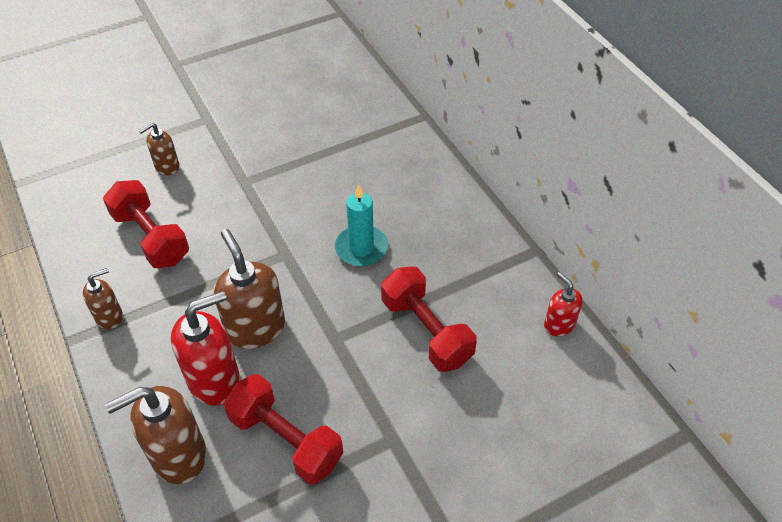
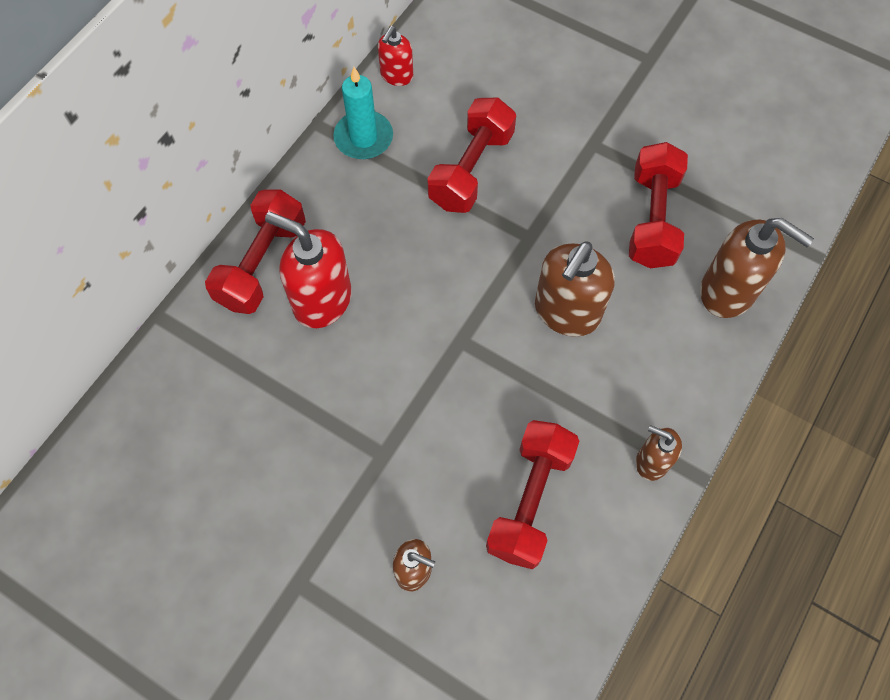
camera: 120 degrees left, 15 degrees up
red soap dispenser [171,291,240,406] -> red soap dispenser moved to [265,212,352,328]
turquoise candle [335,184,388,267] -> turquoise candle moved to [333,67,393,159]
none -> red dumbbell [205,189,306,314]

